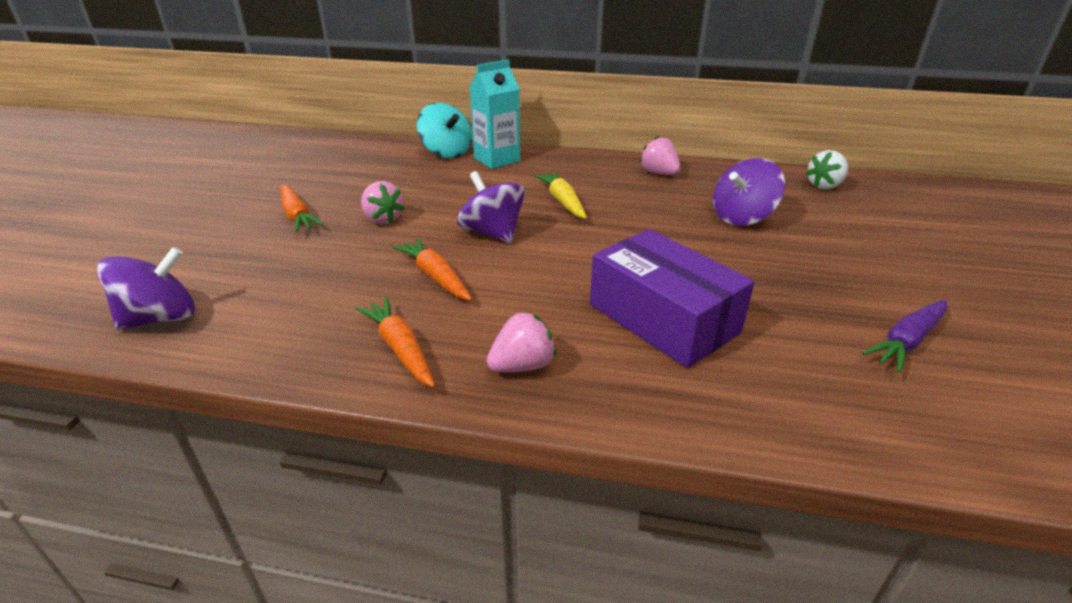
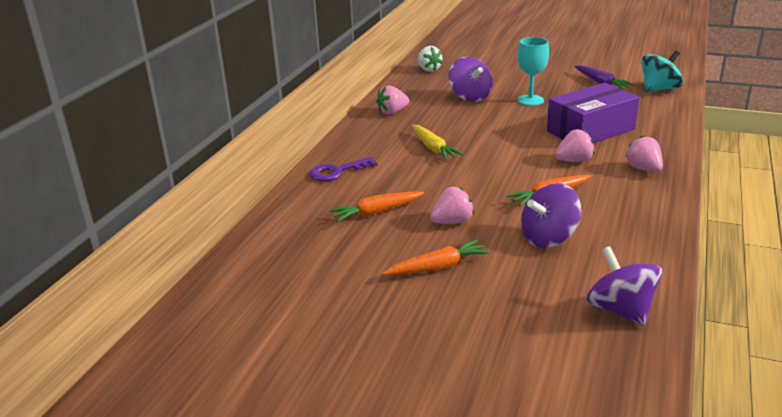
camera: 80 degrees left, 5 degrees down
orange carrot [356,297,435,388] -> orange carrot moved to [329,191,424,222]
turquoise spinning top [417,103,472,158] -> turquoise spinning top moved to [641,51,683,92]
purple spinning top [457,171,525,243] -> purple spinning top moved to [521,183,581,248]
turquoise carton [469,59,520,169] -> purple key [310,157,377,181]
yellow carrot [533,171,587,219] -> yellow carrot turned 105 degrees counterclockwise [412,125,463,160]
none -> turquoise goblet [517,37,549,106]
none -> pink strawberry [555,129,595,162]

